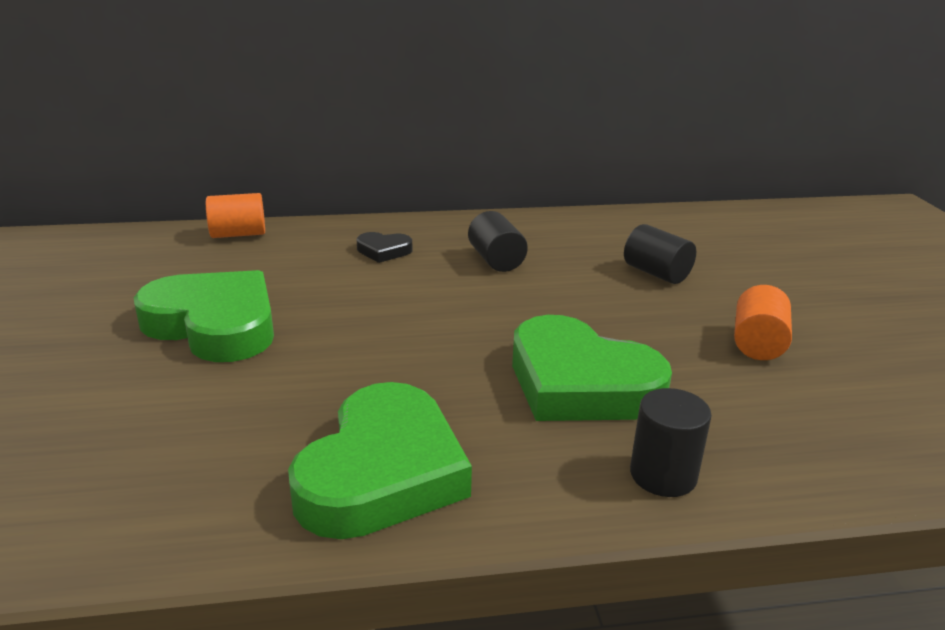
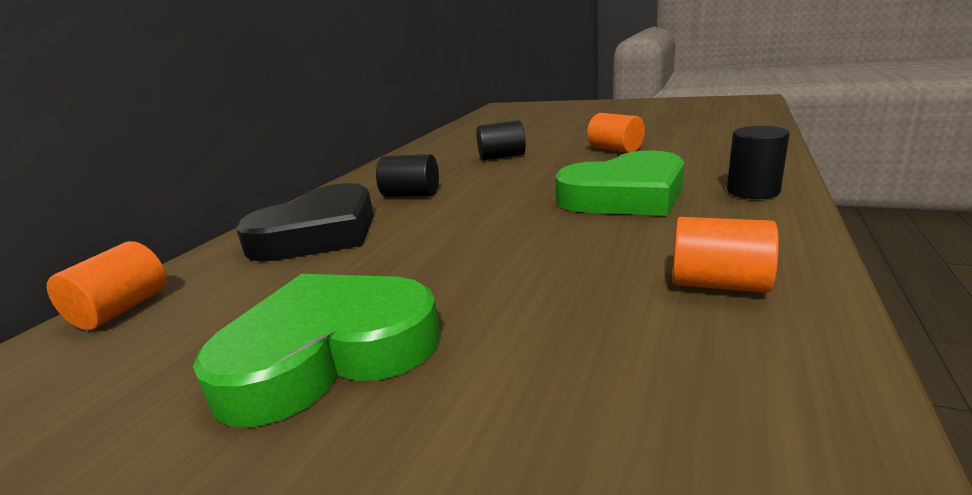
camera: 55 degrees left, 5 degrees down
green heart [288,382,472,539] -> orange cylinder [672,217,779,293]
black heart [357,232,412,263] -> black heart [236,183,374,262], size x2.23

